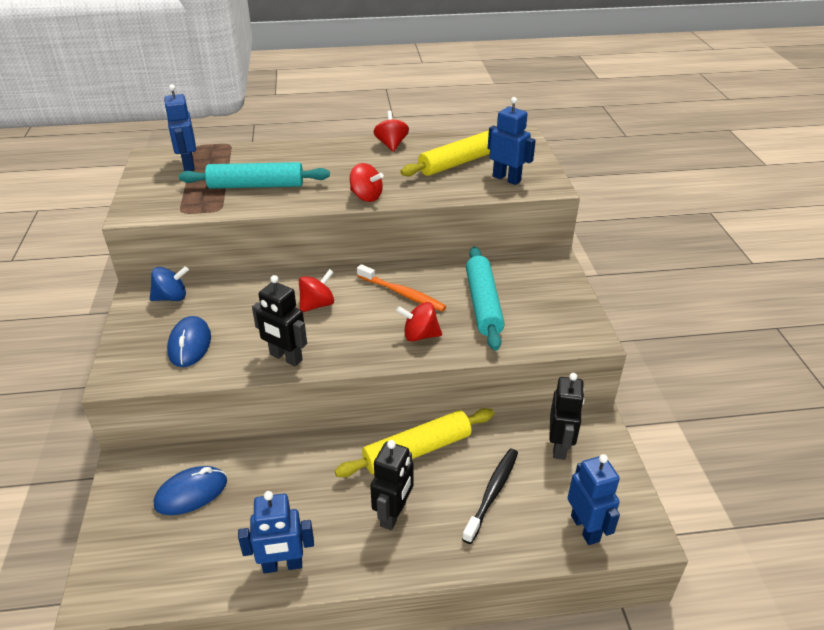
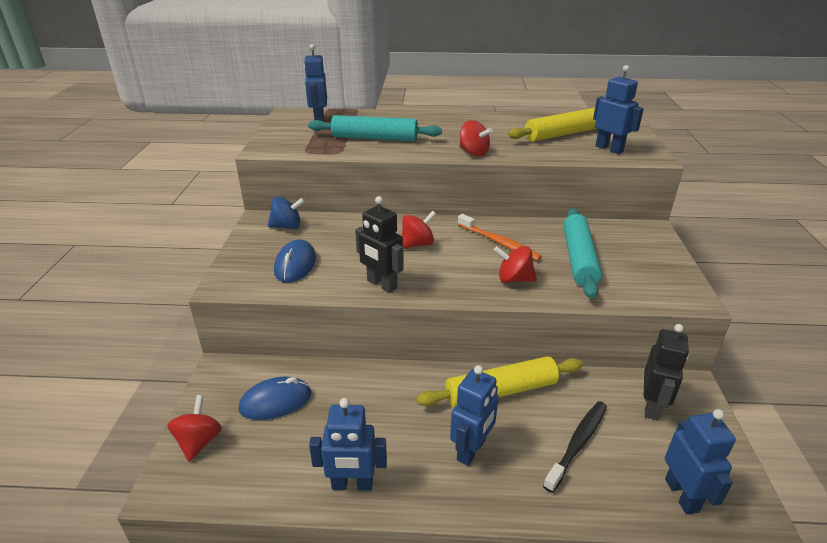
camera: 10 degrees right, 5 degrees down
black robot [370,440,413,530] -> blue robot [450,365,499,466]
red spinning top [374,111,409,152] -> red spinning top moved to [167,395,222,462]

